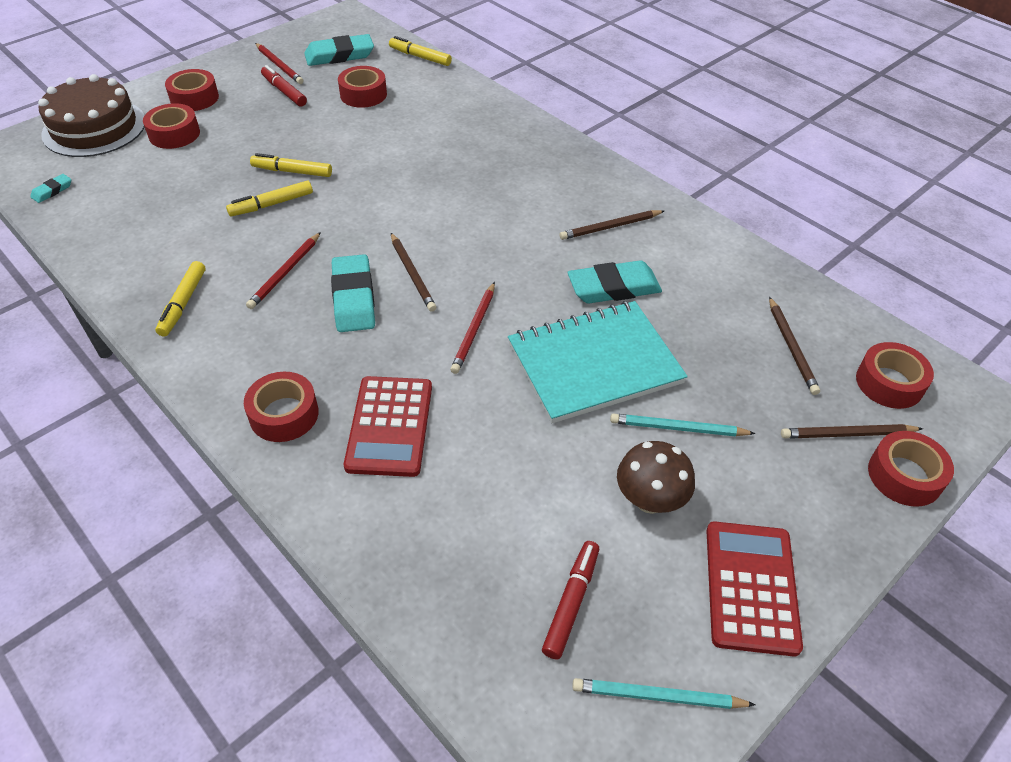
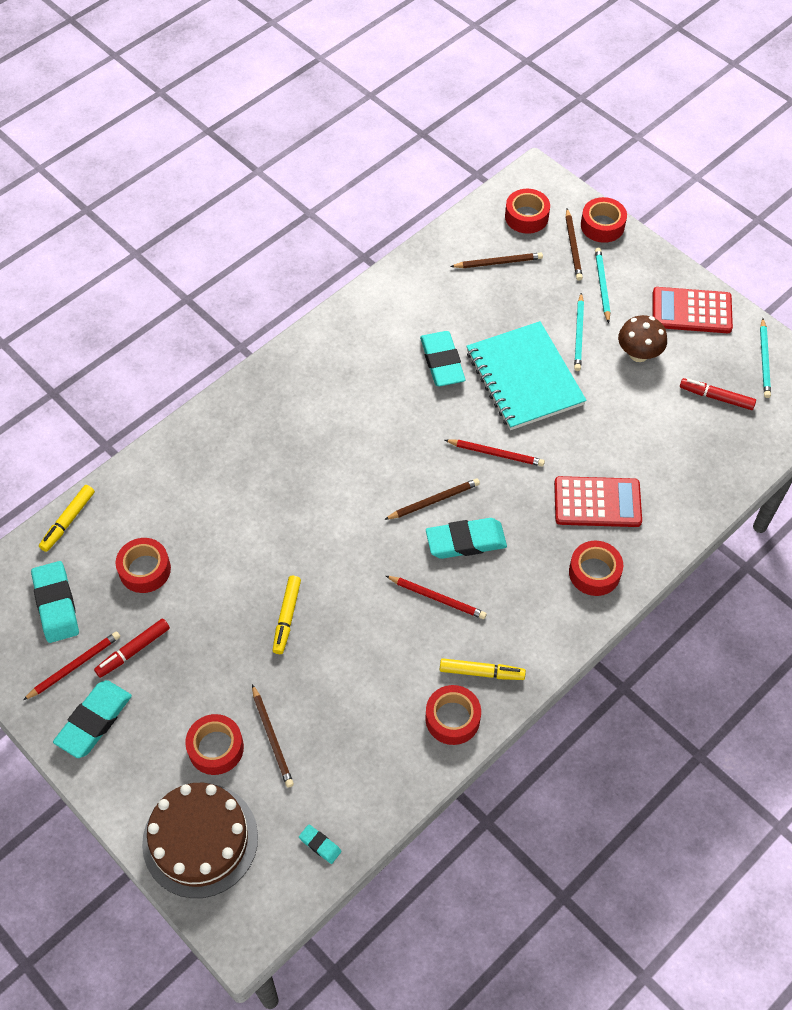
camera: 90 degrees left, 10 degrees up
red tape [165,69,219,111] -> red tape moved to [425,685,481,745]
yellow marker [226,181,313,216] -> none
brown pencil [560,210,664,240] -> brown pencil moved to [252,684,294,788]
none -> turquoise eraser [53,680,132,758]
none -> turquoise pencil [595,248,610,323]

